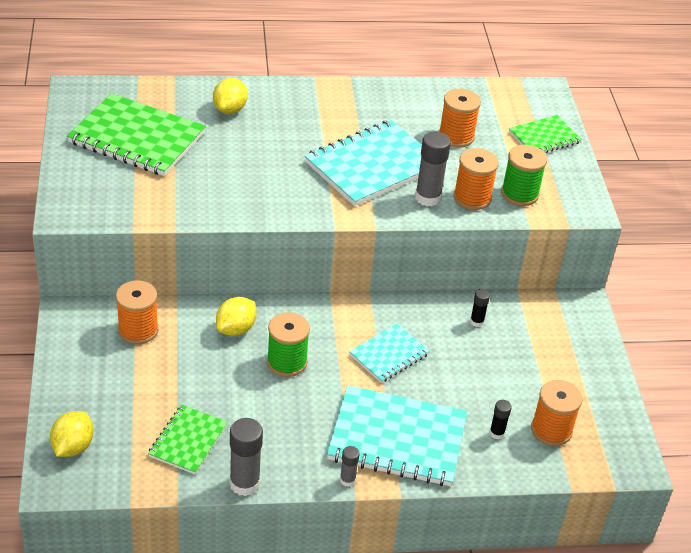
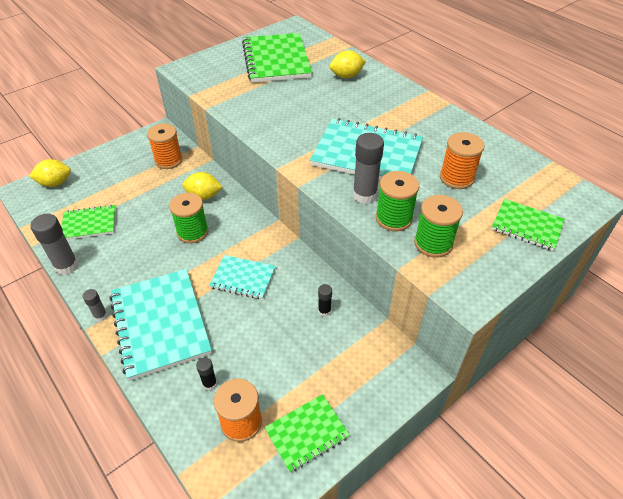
camera: 60 degrees right, 5 degrees up
orange spool [453,148,499,210] -> green spool [376,171,419,231]
none -> green notebook [264,394,350,473]

